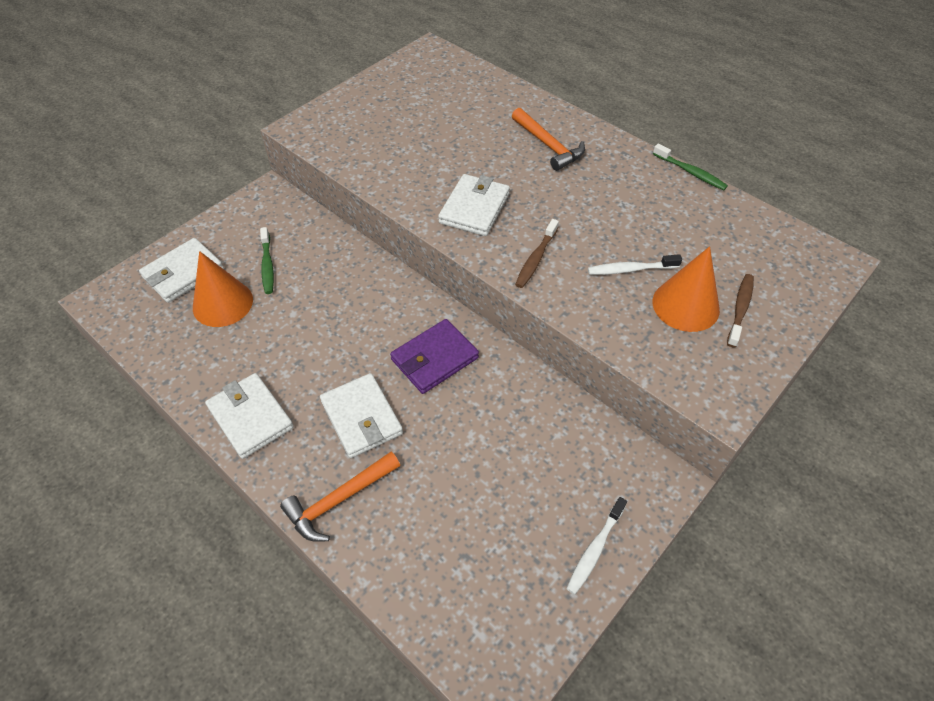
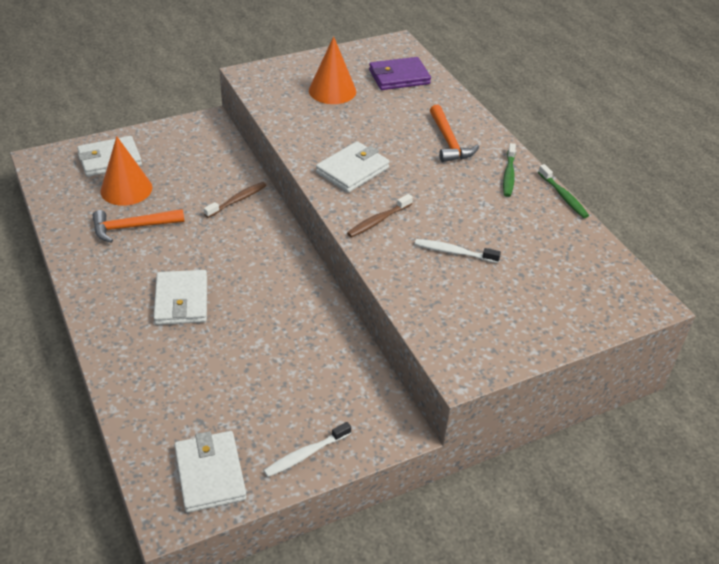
camera: 20 degrees right, 10 degrees down
white wallet [205,373,294,459] -> white wallet moved to [174,431,247,513]
green toothbrush [260,227,274,294] -> green toothbrush moved to [503,143,516,197]
orange hammer [280,452,400,542] -> orange hammer moved to [93,209,185,243]
purple wallet [390,319,479,394] -> purple wallet moved to [369,57,431,90]
orange cone [652,246,720,332] -> orange cone moved to [309,36,356,104]
brown toothbrush [727,274,754,348] -> brown toothbrush moved to [204,182,266,218]

